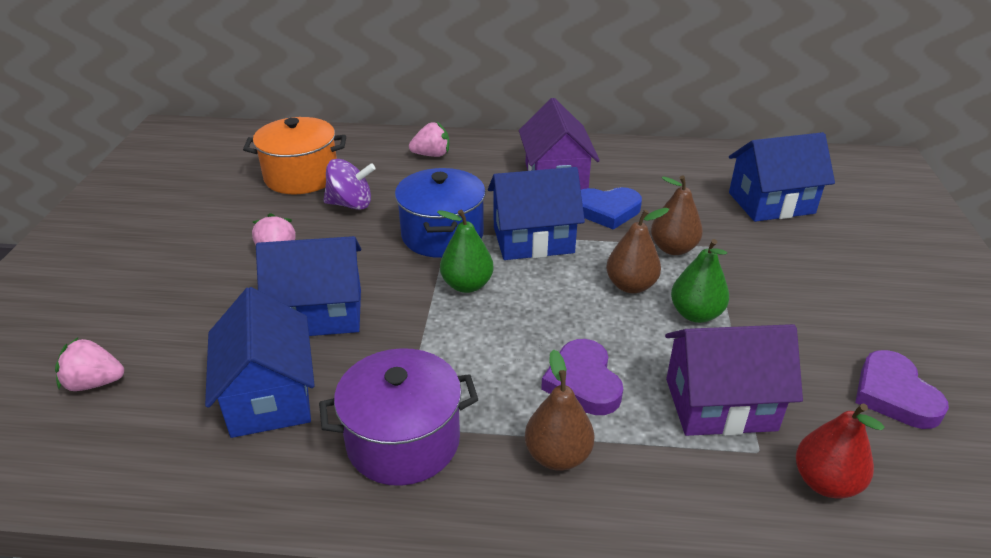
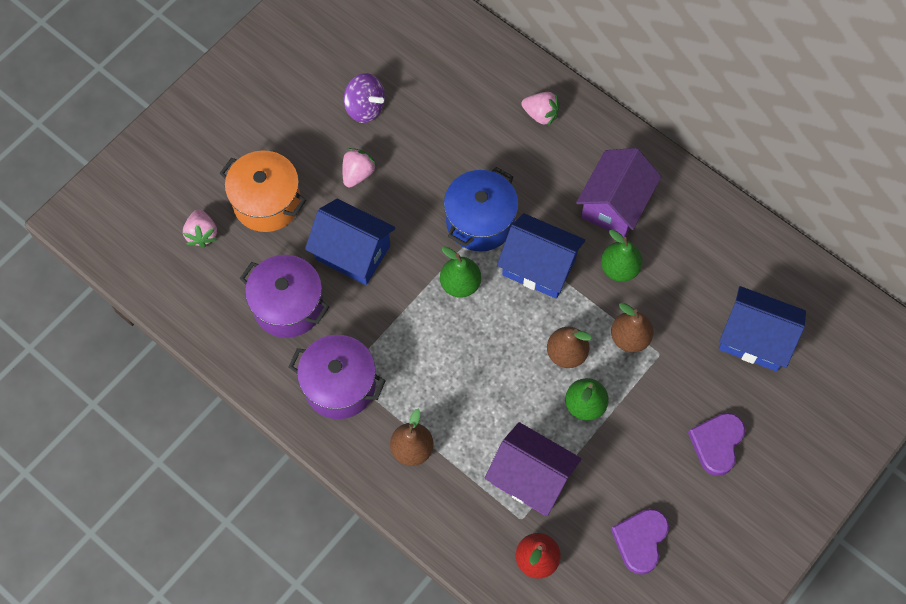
camera: 35 degrees right, 30 degrees up
pink strawberry [55,338,124,391] -> pink strawberry turned 135 degrees counterclockwise [183,209,217,248]
blue house [205,287,315,438] -> purple pot [240,255,329,338]
orange pot [243,117,346,194] -> orange pot moved to [220,151,306,232]
purple spinning top [324,159,376,210] -> purple spinning top moved to [344,73,385,123]
purple heart [541,339,623,415] -> purple heart moved to [688,413,745,476]
blue heart [581,187,642,230] -> green pear [601,229,643,282]

